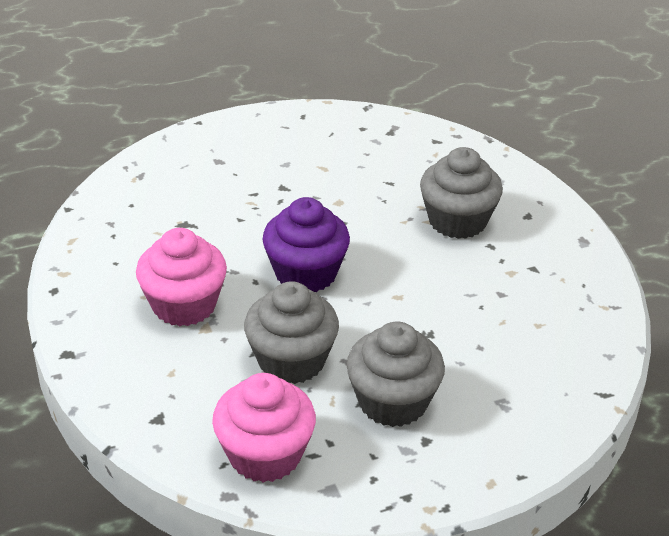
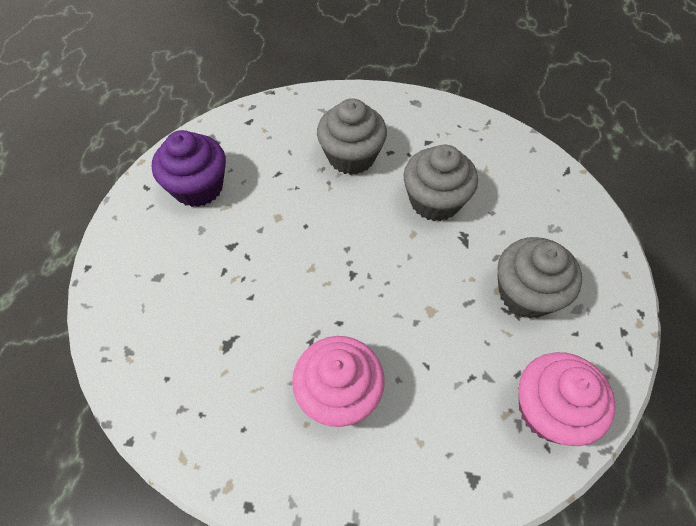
camera: 60 degrees left, 20 degrees up
grey cupcake [244,281,339,384] -> grey cupcake moved to [404,144,478,221]
purple cupcake [262,197,350,292] -> purple cupcake moved to [152,130,226,207]

